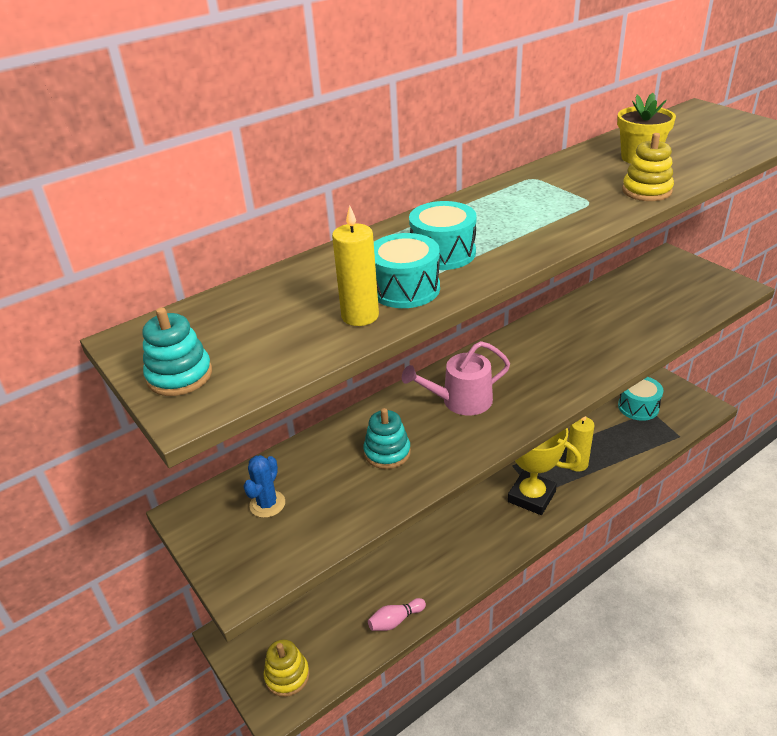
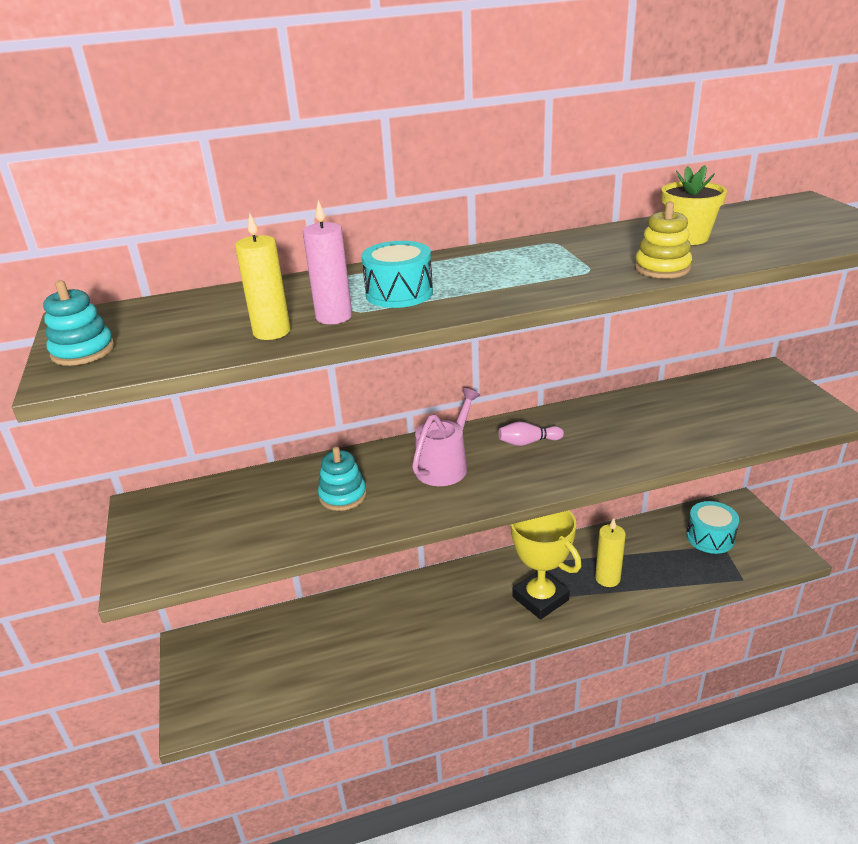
camera: 20 degrees right, 5 degrees down
blue cactus [243,455,285,518] -> none
yellow stacking toy [264,639,309,697] -> none
pink bowling pin [368,598,426,631] -> pink bowling pin moved to [498,421,564,446]
turquoise drum [374,233,440,308] -> pink candle [303,200,352,324]
pink watering can [402,341,510,416] -> pink watering can turned 120 degrees clockwise [412,388,480,486]

